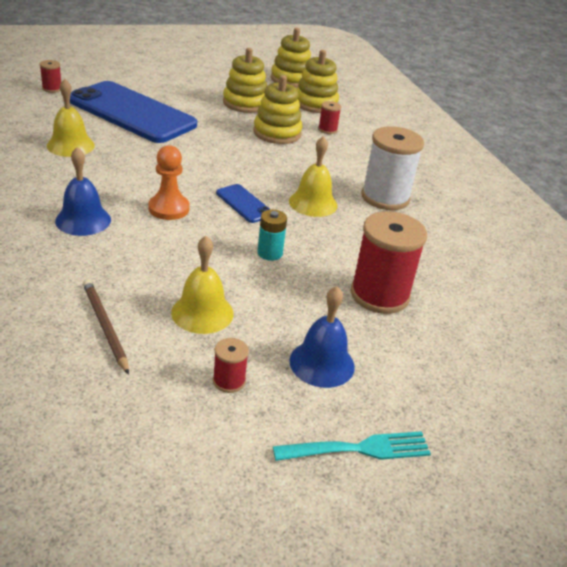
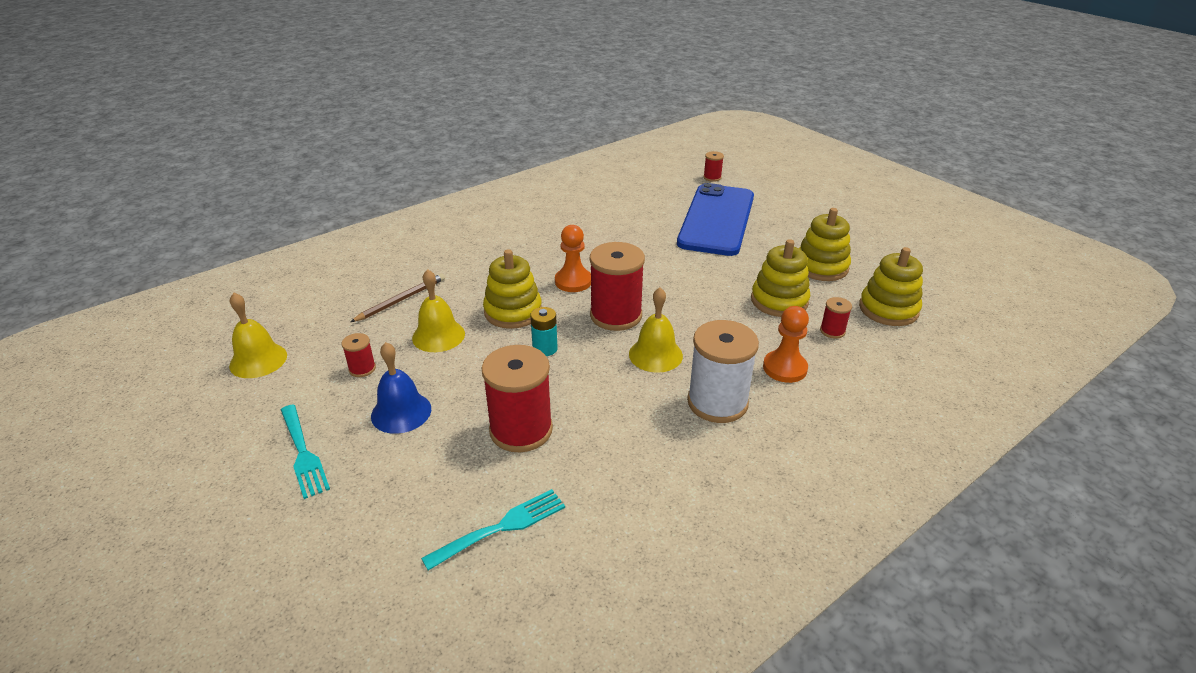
camera: 75 degrees right, 0 degrees up
yellow bell [47,79,95,157] -> yellow bell moved to [229,293,287,378]
blue bell [55,147,111,236] -> none
blue phone [216,184,270,223] -> red spool [589,242,645,331]
yellow stacking toy [271,28,311,88] -> yellow stacking toy moved to [483,249,542,329]
none -> turquoise fork [421,489,565,571]
none -> orange pawn [763,306,809,383]

